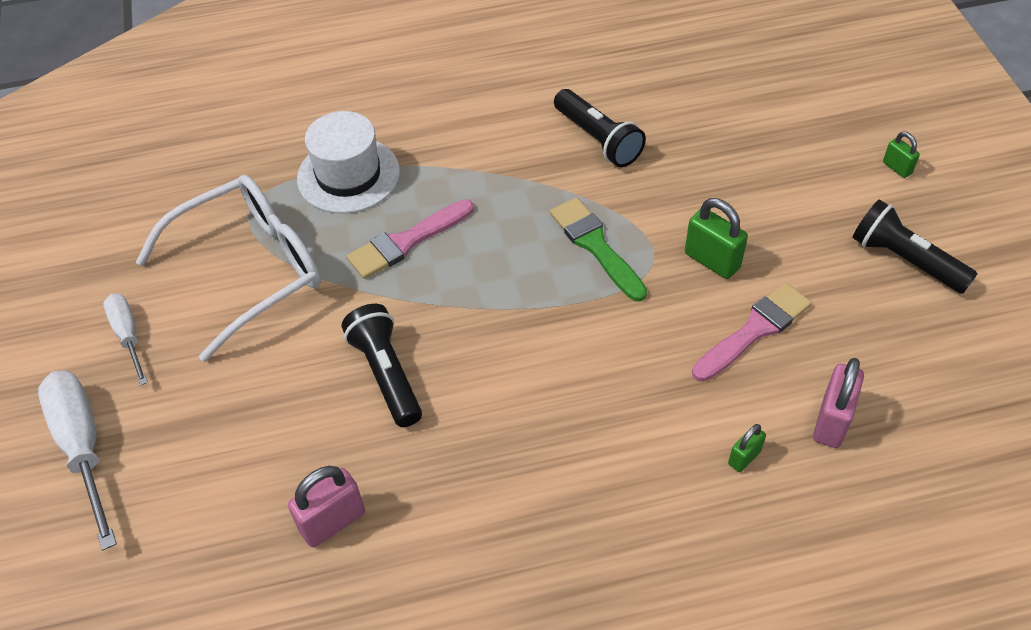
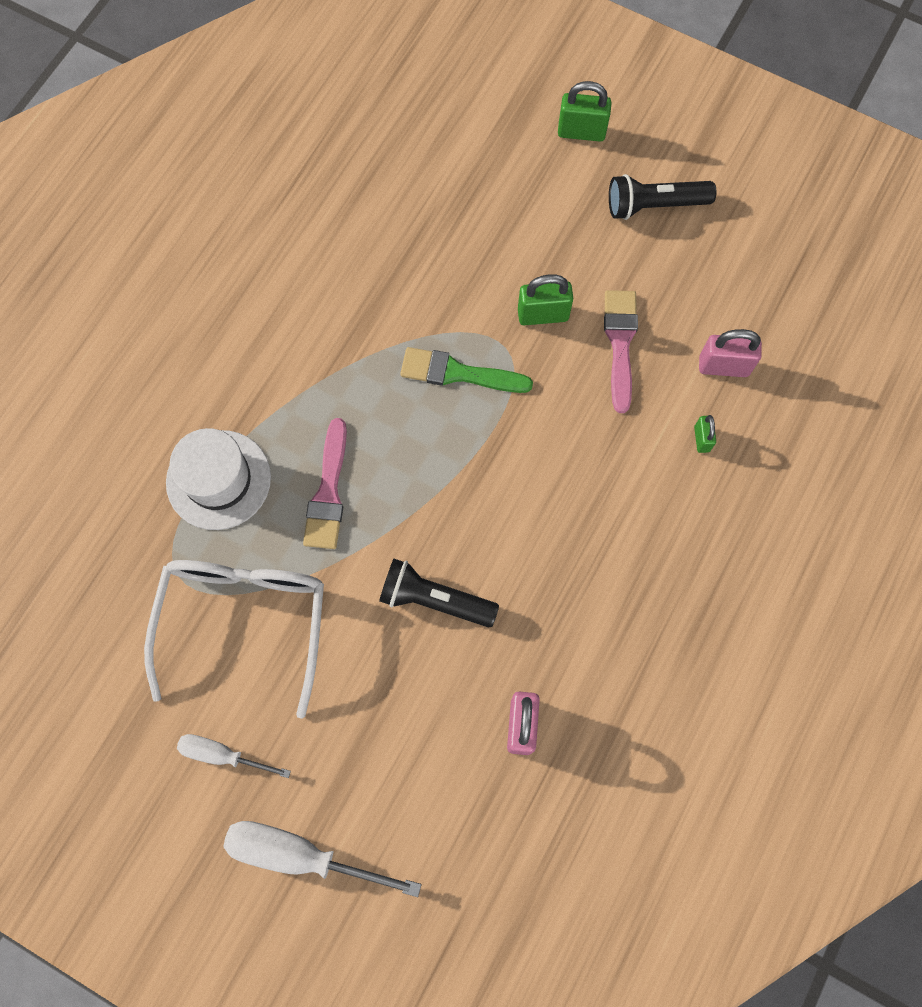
camera: 50 degrees left, 20 degrees up
black flashlight [554,89,646,167] -> none
pink padlock [813,358,864,448] -> pink padlock turned 60 degrees counterclockwise [699,329,762,377]
green padlock [883,131,920,178] -> green padlock [558,81,612,142], size x1.74

